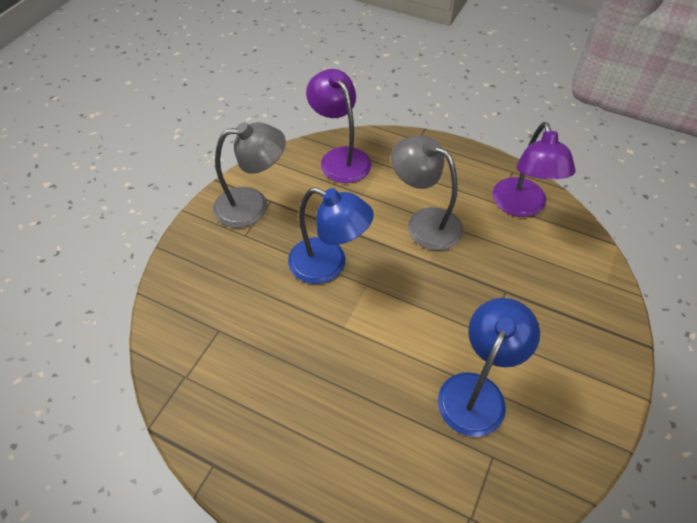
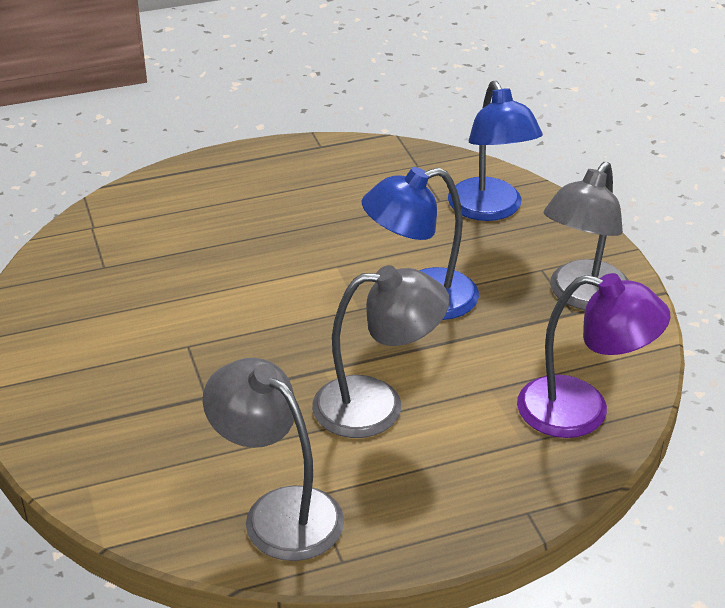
camera: 135 degrees right, 15 degrees down
blue lamp [438,298,540,437] -> blue lamp moved to [448,81,543,221]
purple lamp [492,122,576,217] -> grey lamp [203,358,344,561]

